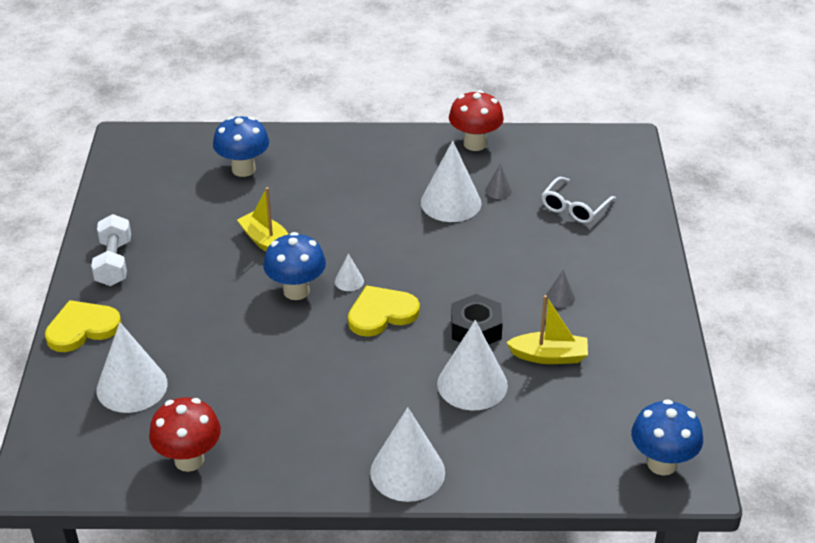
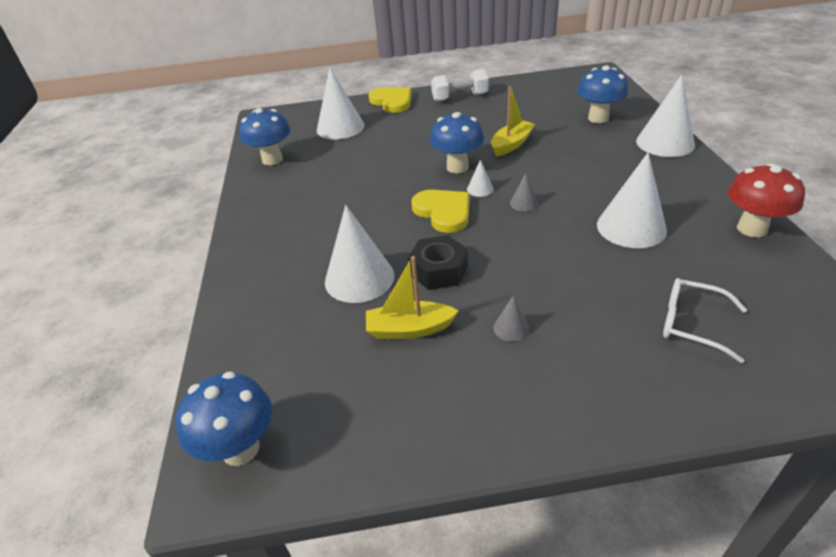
camera: 85 degrees right, 0 degrees up
red mushroom [149,397,221,472] -> blue mushroom [239,108,291,165]
white cone [370,407,445,502] -> white cone moved to [636,75,695,157]
grey cone [485,163,512,199] -> grey cone moved to [510,173,538,211]
yellow boat [506,295,588,364] -> yellow boat turned 90 degrees clockwise [366,256,459,339]

